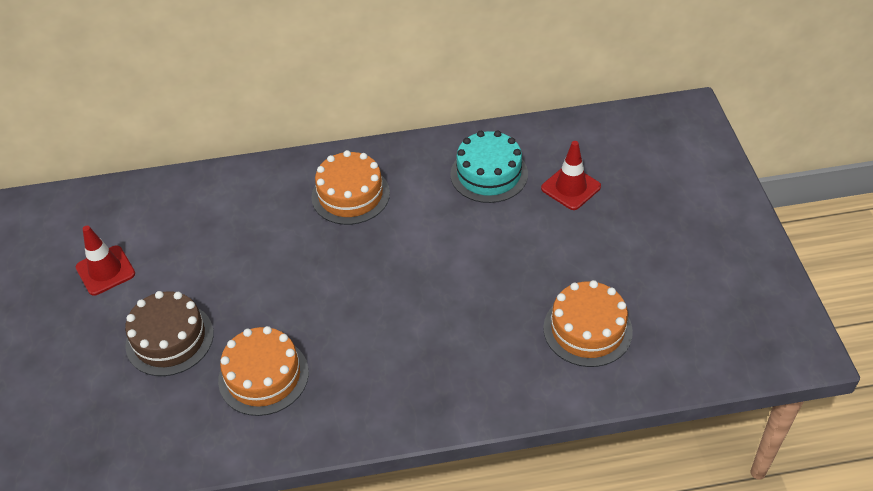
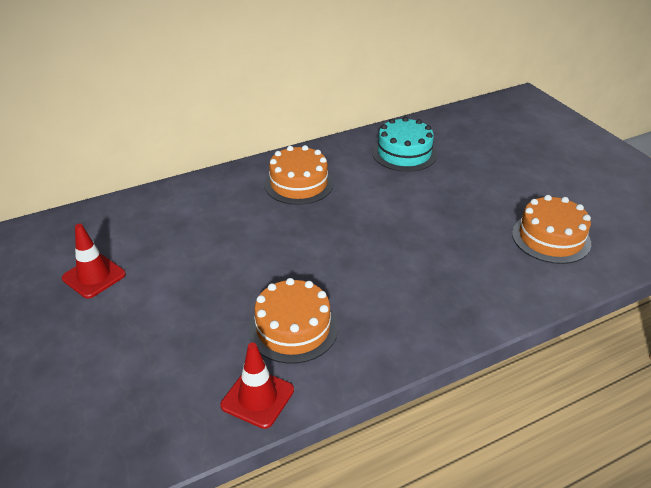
camera: 20 degrees left, 10 degrees down
brown cake [125,291,214,376] -> none
red traffic cone [541,141,601,210] -> red traffic cone moved to [221,343,294,429]

